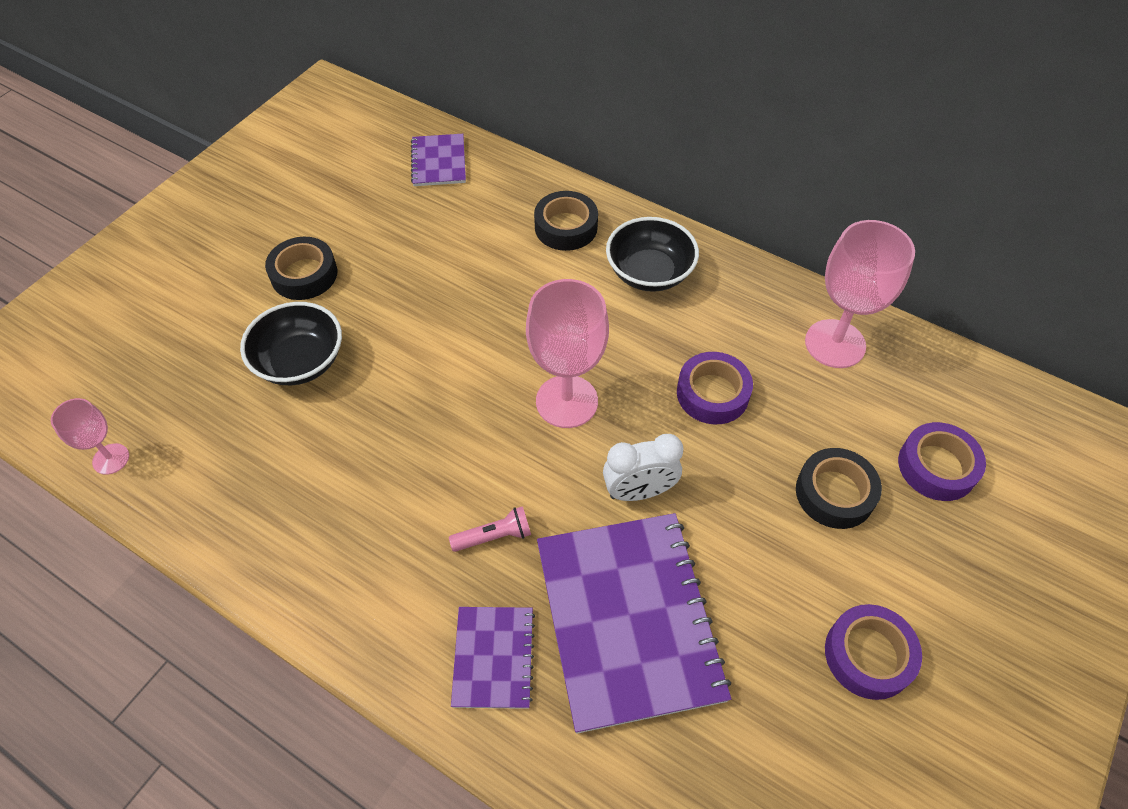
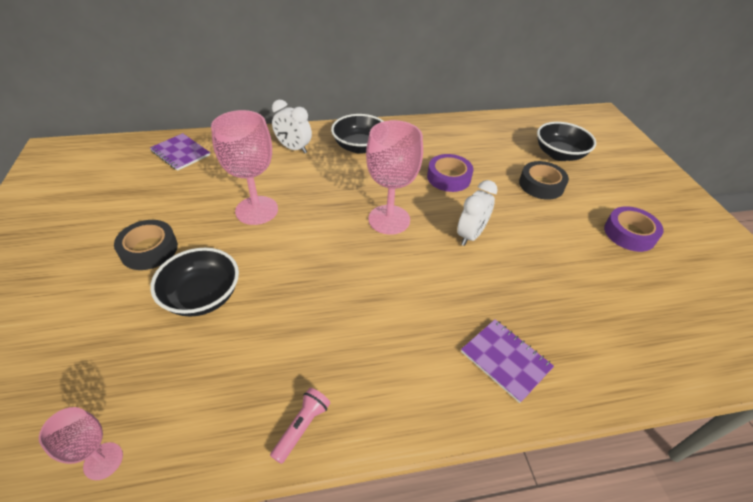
camera: 45 degrees left, 10 degrees down
pink flashlight [449,506,531,552] -> pink flashlight moved to [270,388,330,464]
black tape [534,191,598,251] -> white clock [272,100,312,154]
purple notebook [537,513,731,734] -> none
pink goblet [805,220,915,368] -> pink goblet moved to [211,110,278,225]
purple tape [898,422,986,501] -> black bowl [537,122,596,161]

